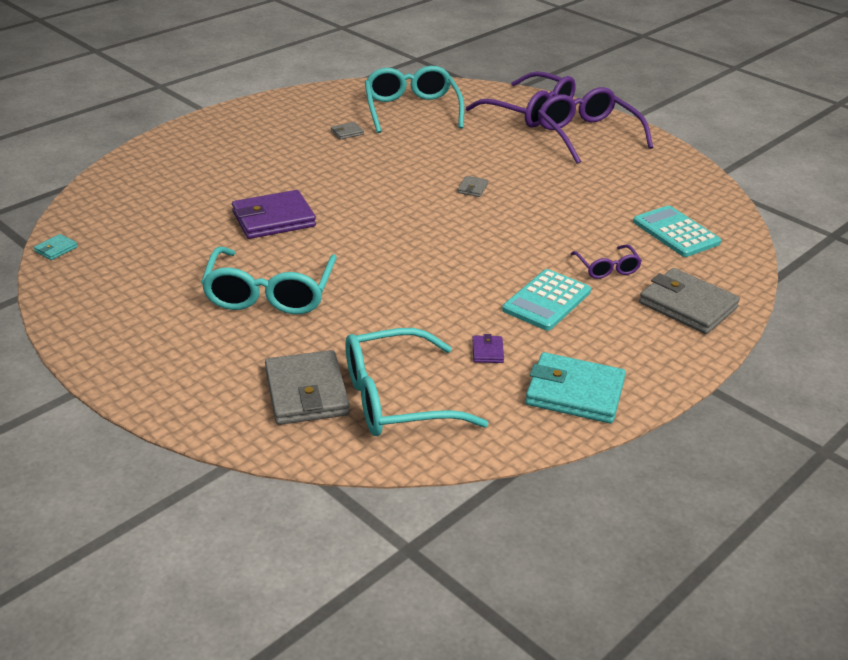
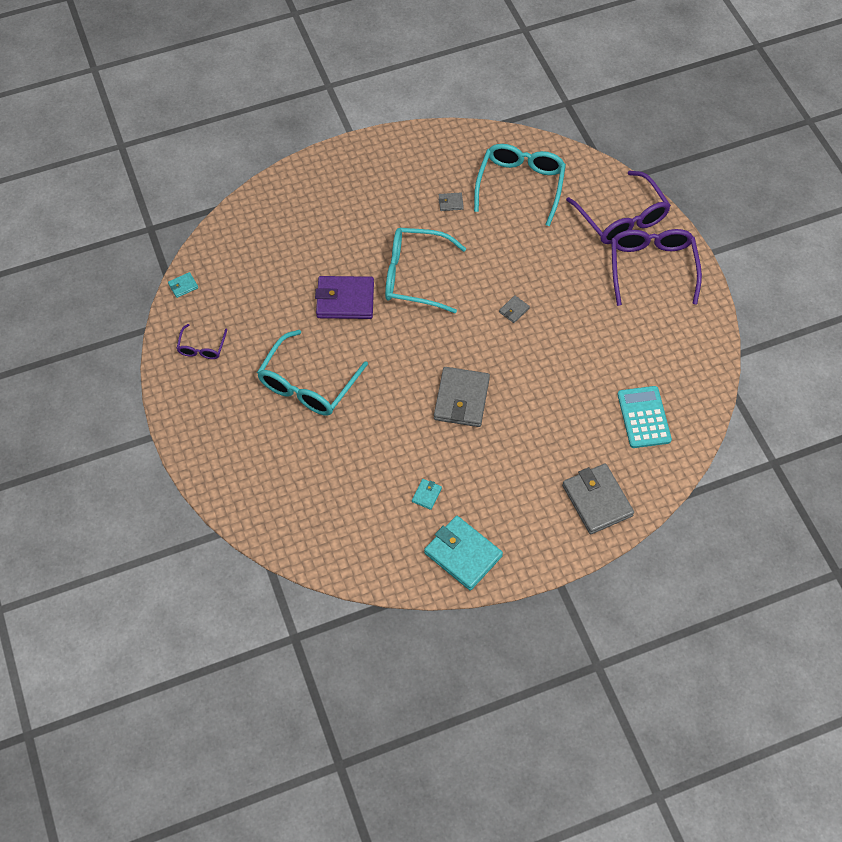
camera: 25 degrees right, 25 degrees up
grey wallet [265,350,350,425] -> grey wallet moved to [434,367,490,427]
turquoise glasses [345,328,488,436] -> turquoise glasses moved to [385,228,466,313]
purple wallet [472,334,504,363] -> turquoise wallet [412,479,442,510]
turquoise calculator [502,269,591,331] -> none
purple glasses [571,244,642,279] -> purple glasses moved to [176,324,227,359]

